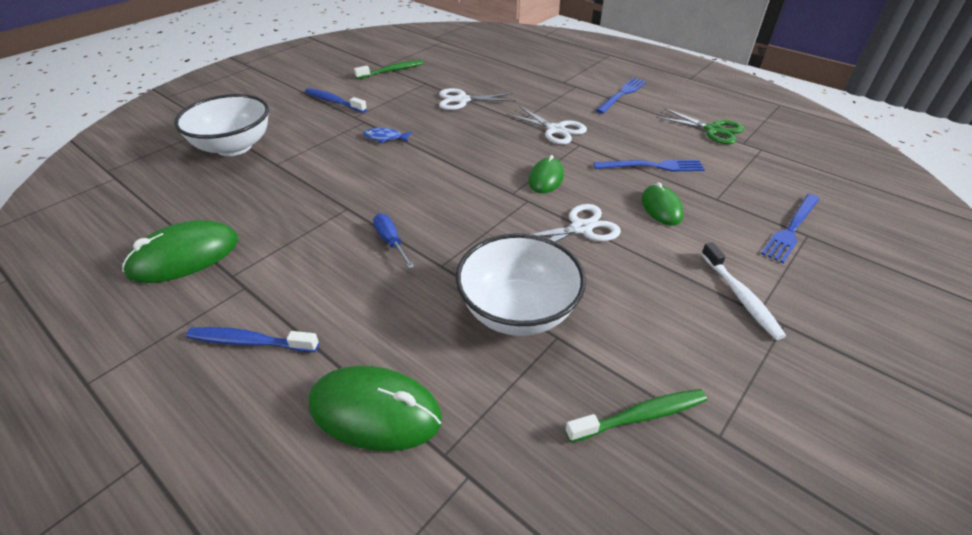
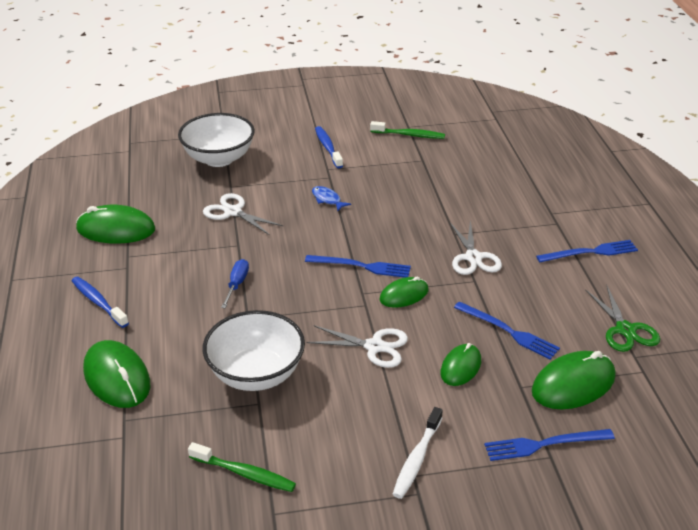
camera: 40 degrees right, 5 degrees down
white scissors [439,88,515,110] -> white scissors moved to [203,193,283,235]
none -> blue fork [305,255,411,278]
none -> green mouse [532,351,616,409]

